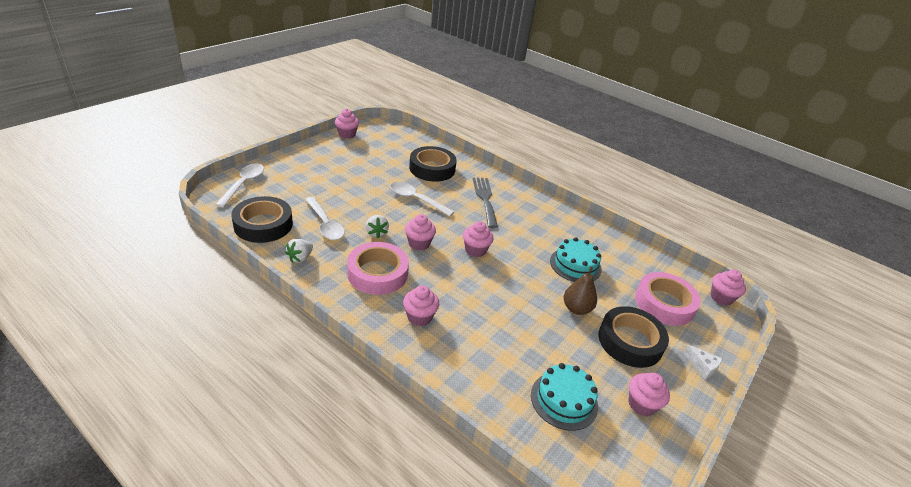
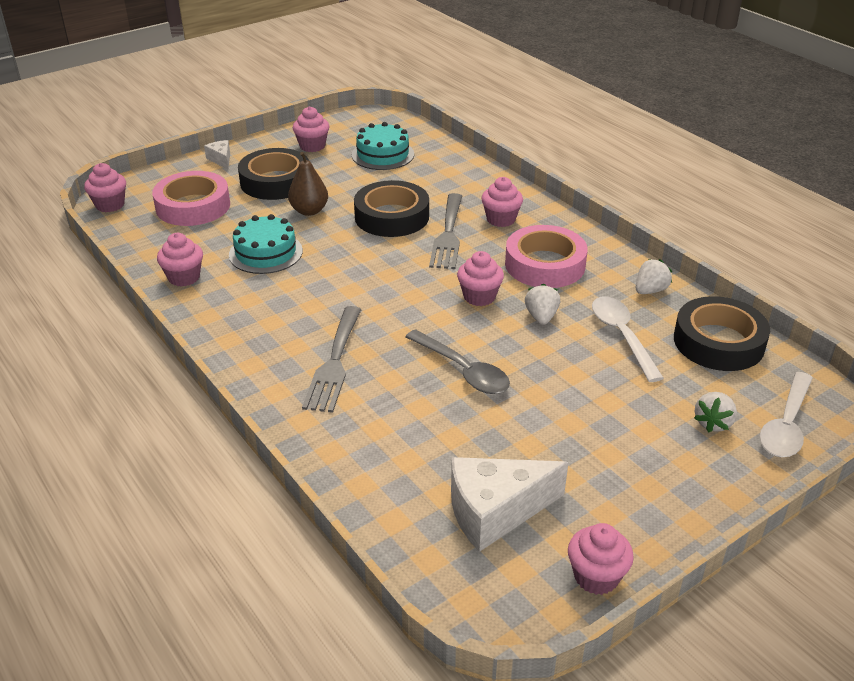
camera: 160 degrees left, 0 degrees up
white spoon [390,182,454,216] -> grey spoon [405,329,510,394]
black tape [409,146,457,182] -> black tape moved to [354,180,429,237]
pink cupcake [463,221,494,257] -> pink cupcake moved to [157,233,203,287]
none -> grey fork [429,193,462,269]
none -> white cheese [451,457,569,552]
none -> white strawberry [694,392,737,433]

